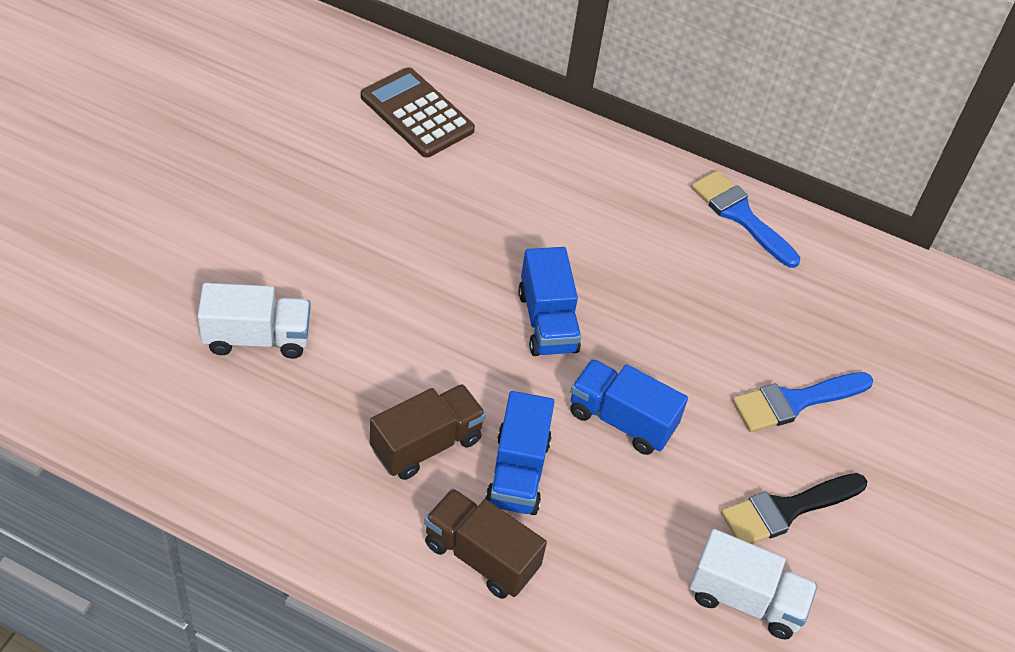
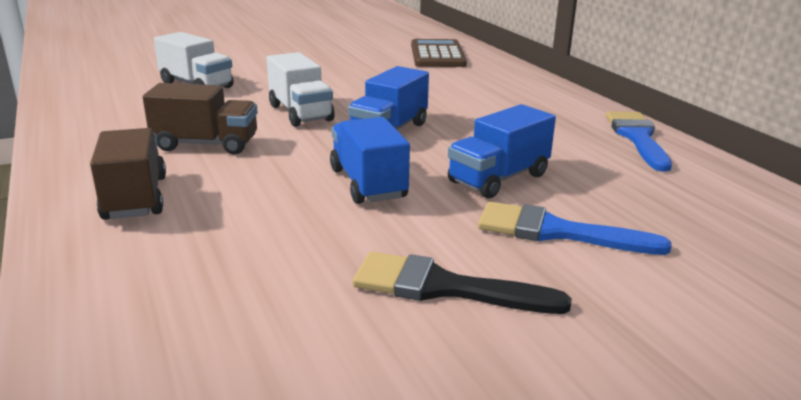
camera: 45 degrees right, 25 degrees down
blue truck [485,391,555,515] -> blue truck moved to [448,104,556,198]
white truck [689,529,818,639] -> white truck moved to [267,52,335,127]

